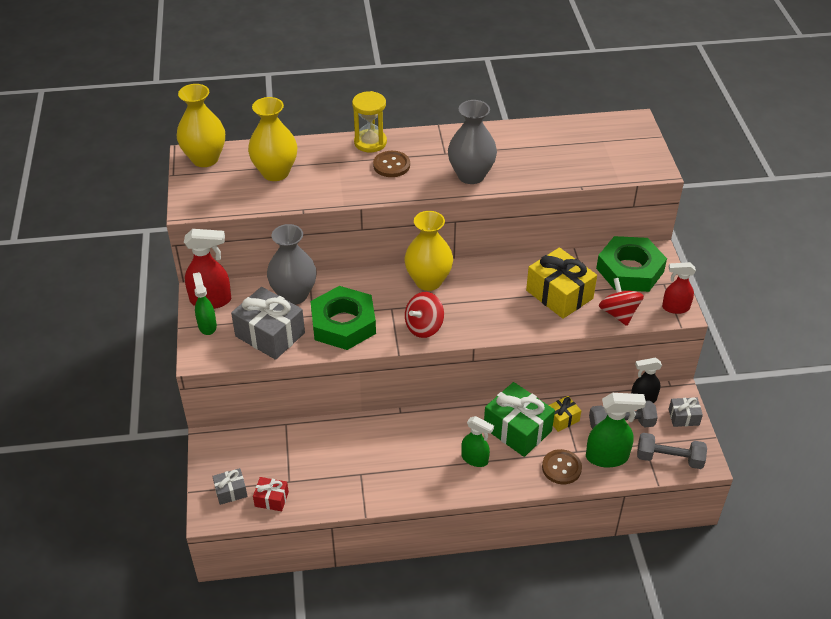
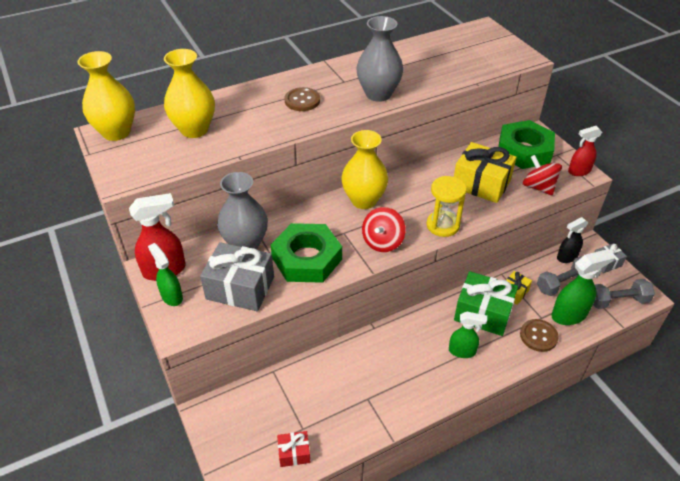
camera: 20 degrees left, 0 degrees up
grey gift [212,468,247,505] -> none
yellow hourglass [352,91,387,152] -> yellow hourglass moved to [426,176,467,237]

